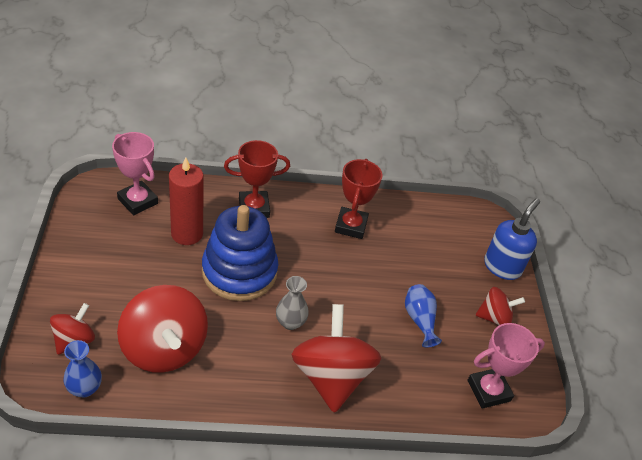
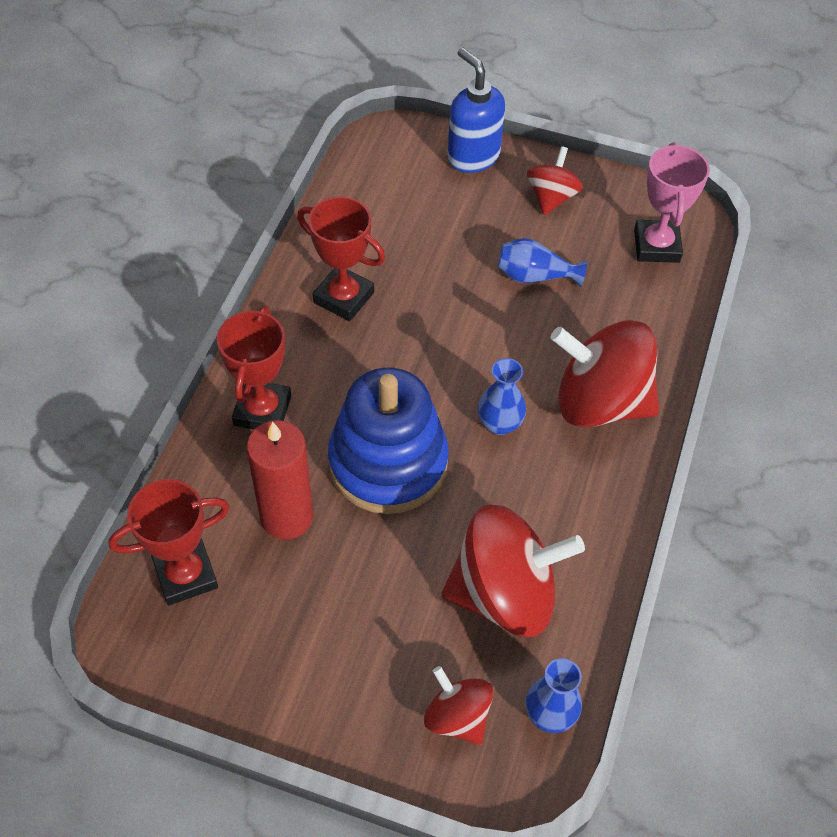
camera: 65 degrees left, 10 degrees up
pink trophy [112,132,158,215] -> red trophy [108,479,230,606]
grey vase [276,276,309,330] -> blue vase [478,358,526,435]

